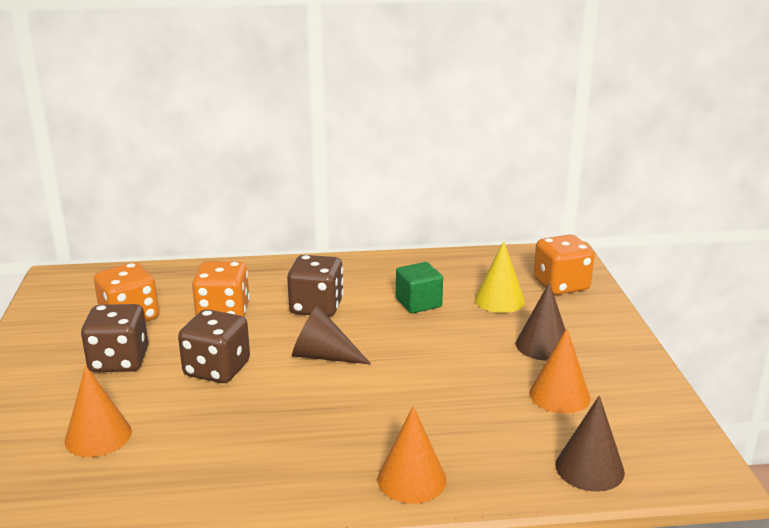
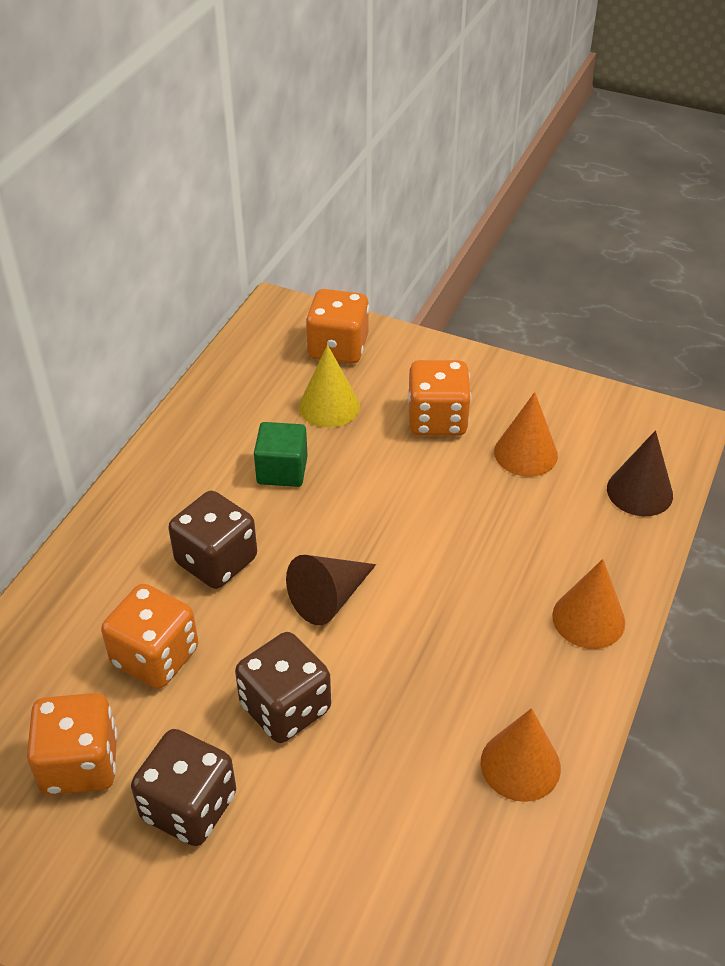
camera: 60 degrees left, 20 degrees up
orange cone [65,366,132,457] -> orange cone moved to [481,708,561,802]
brown cone [516,282,565,361] -> orange dice [407,360,471,436]

